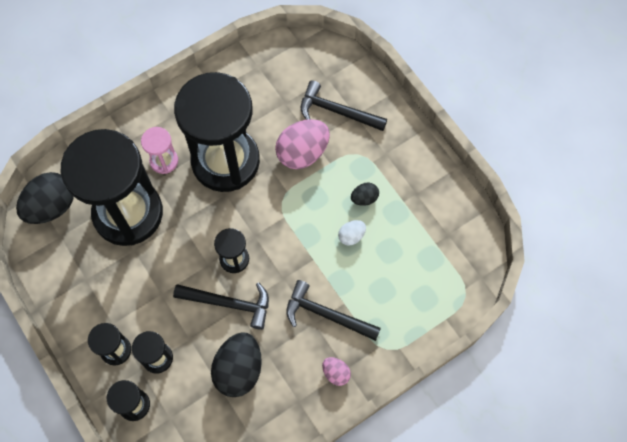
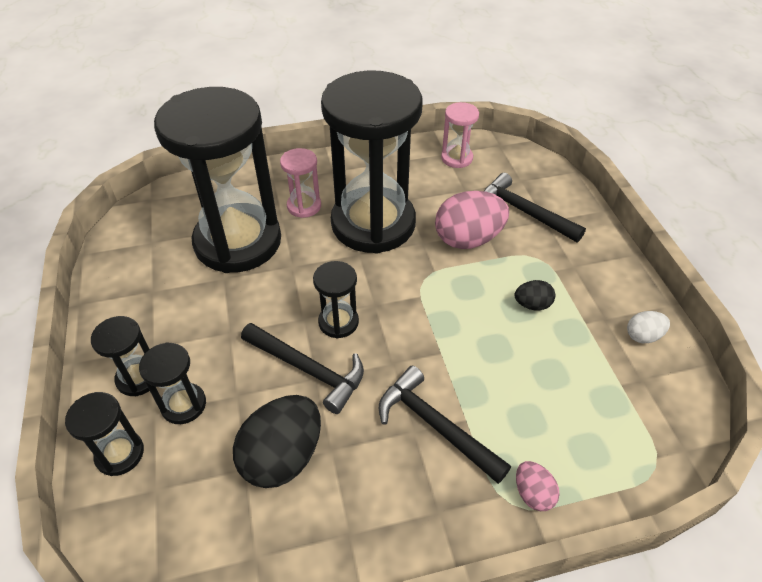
camera: 20 degrees right, 20 degrees down
black egg [16,172,74,224] -> none
pink egg [322,357,351,386] -> pink egg moved to [516,461,560,511]
white egg [338,220,366,246] -> white egg moved to [627,311,670,343]
none -> pink hourglass [441,102,479,168]

